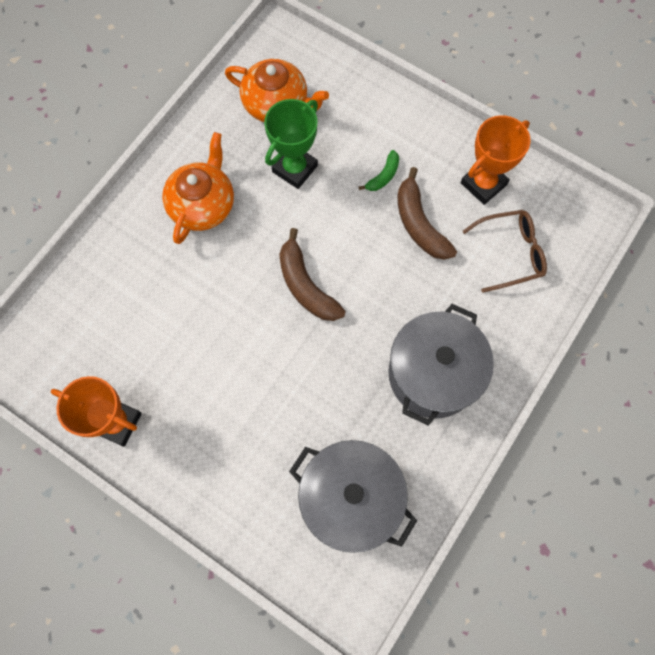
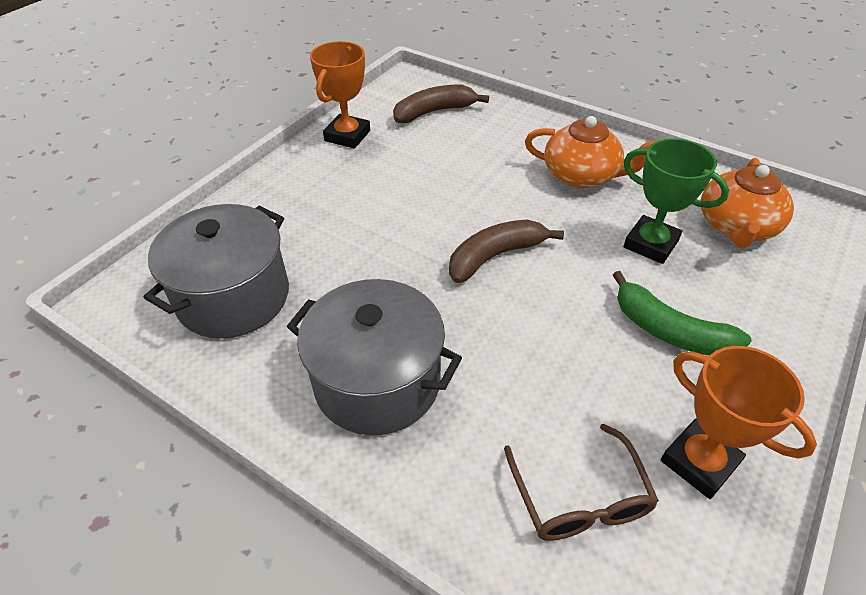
camera: 90 degrees right, 25 degrees down
green banana [359,150,399,191] -> green banana [613,271,751,356], size x1.80
brown banana [398,167,457,260] -> brown banana moved to [393,85,489,123]

